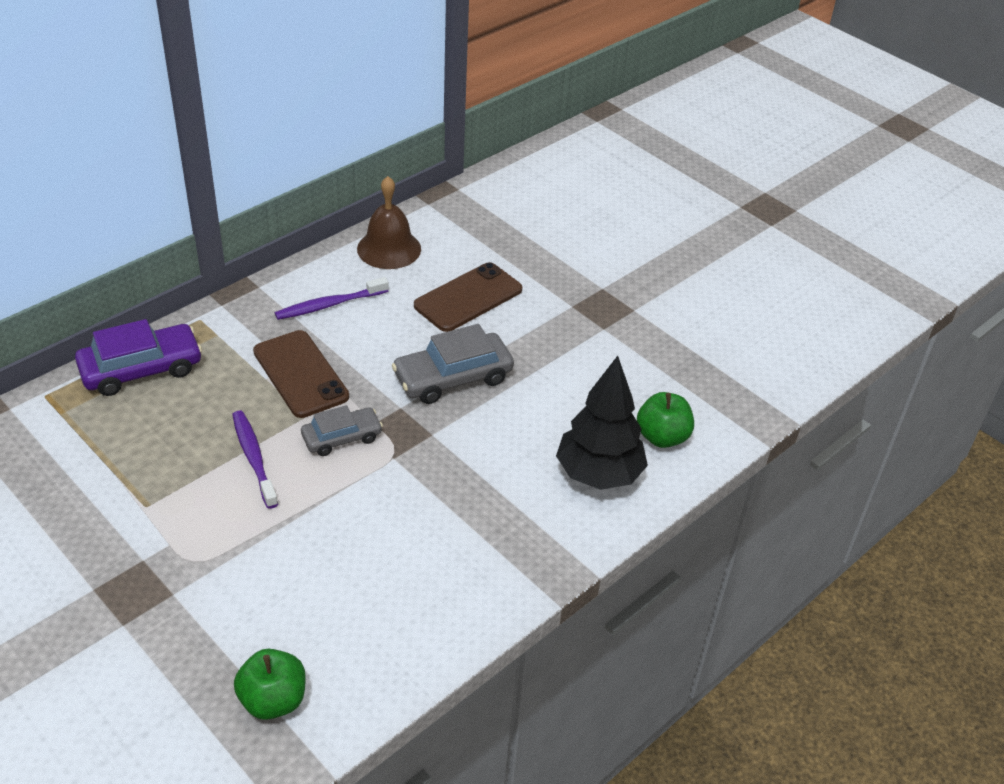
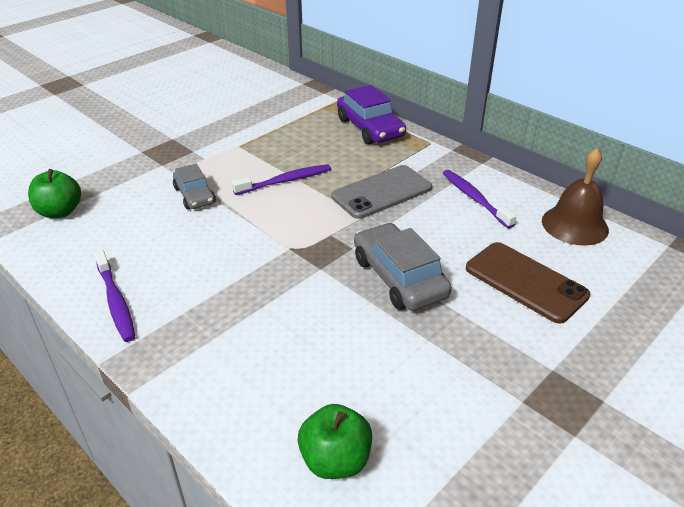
camera: 90 degrees right, 5 degrees down
brown phone [253,330,349,418] -> grey phone [331,165,432,219]
grey car [301,405,383,456] -> grey car moved to [173,164,216,209]
black tree [556,356,648,490] -> none
none -> purple toothbrush [94,250,135,342]

